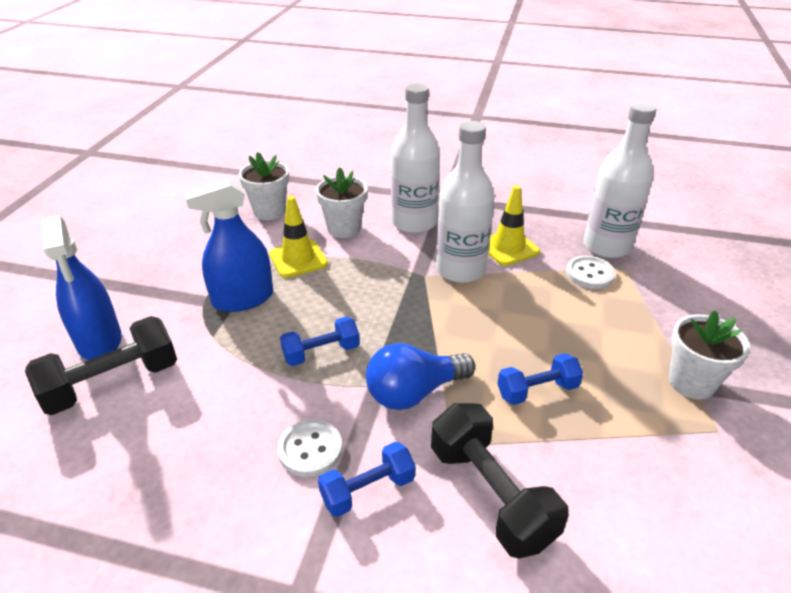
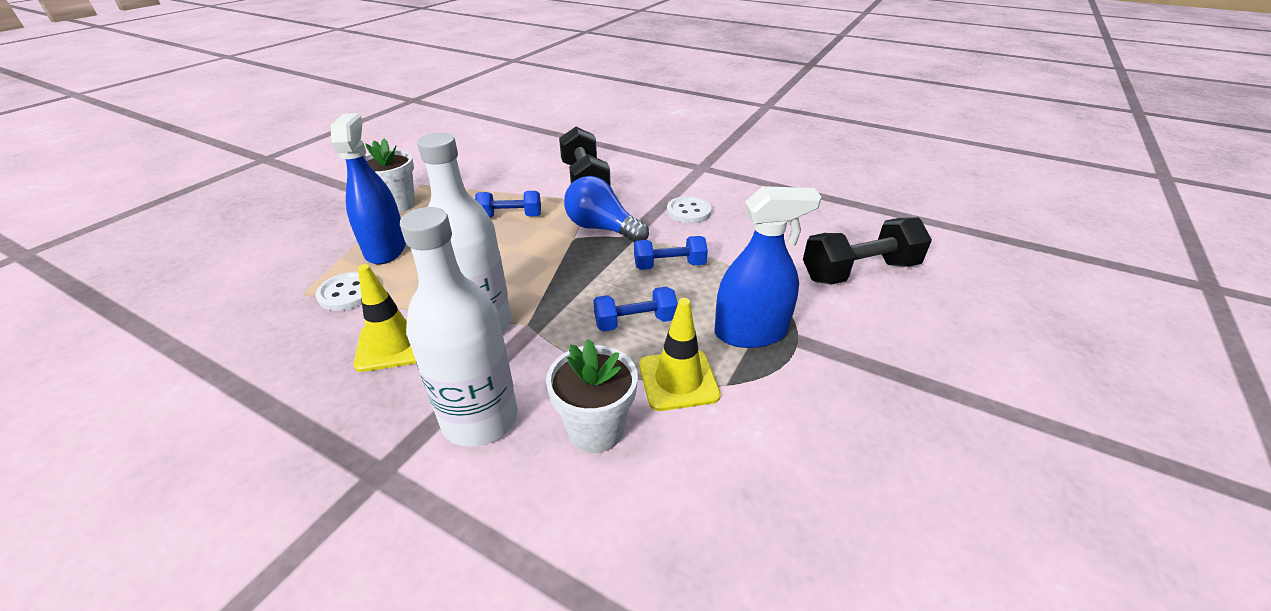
camera: 165 degrees left, 0 degrees up
blue spray bottle [41,216,122,360] -> blue spray bottle moved to [330,113,406,264]
white flower pot [239,152,289,220] -> none
blue dumbbell [318,442,416,517] -> blue dumbbell moved to [593,287,678,332]
blue light bulb [366,343,475,410] -> blue light bulb turned 135 degrees counterclockwise [564,176,649,243]
white bottle [583,102,657,258] -> none

